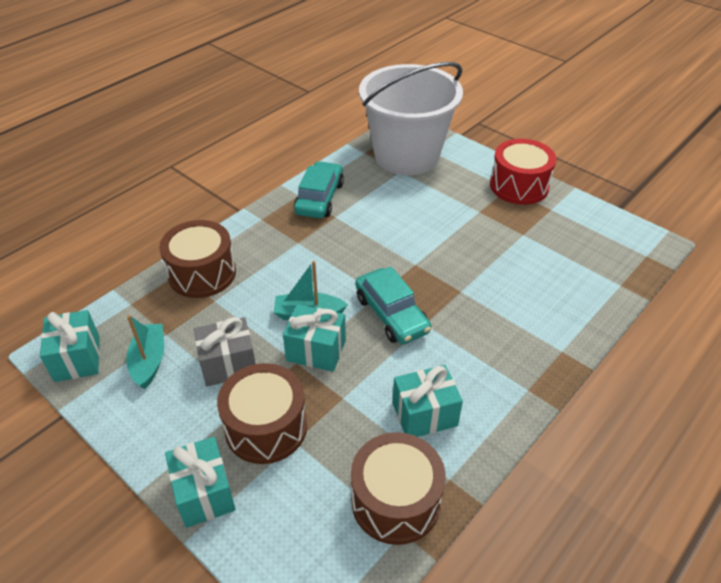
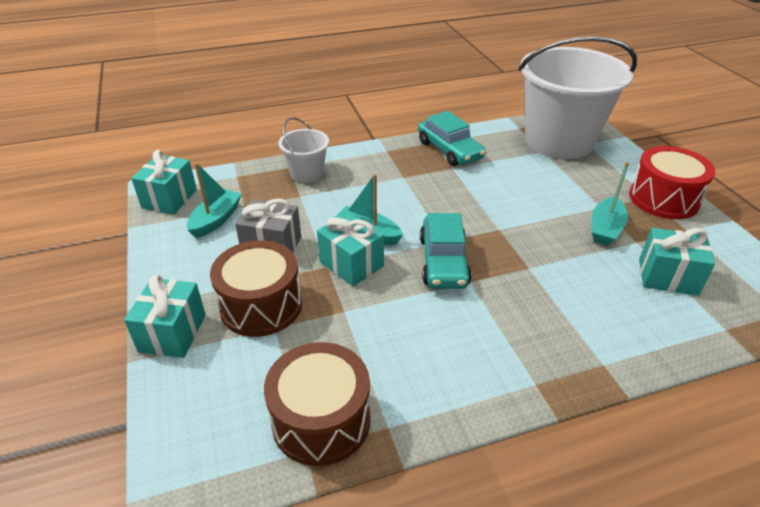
camera: 30 degrees right, 5 degrees down
brown drum [159,220,236,298] -> white bucket [279,117,329,183]
turquoise car [294,161,344,218] -> turquoise car turned 105 degrees clockwise [418,111,486,166]
turquoise gift [393,365,463,437] -> turquoise gift moved to [639,228,715,296]
none -> turquoise boat [592,162,629,245]

